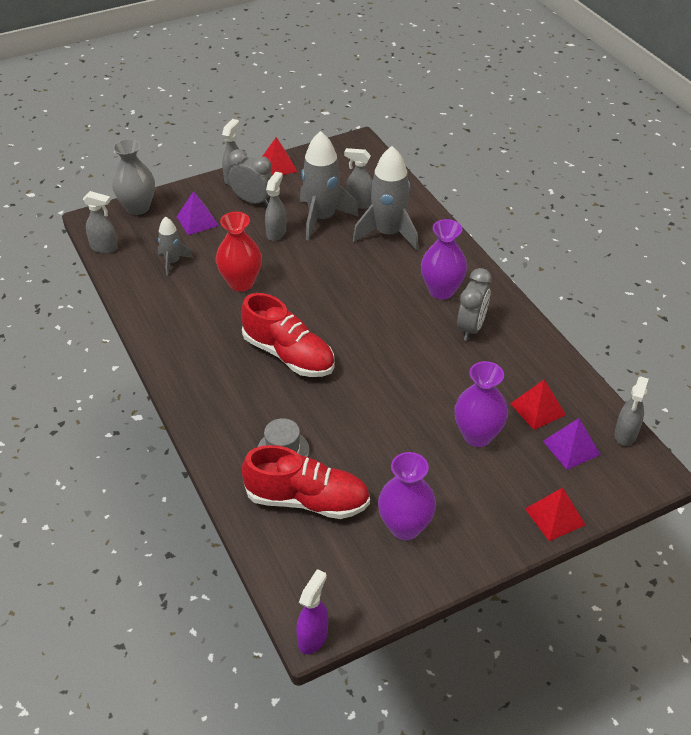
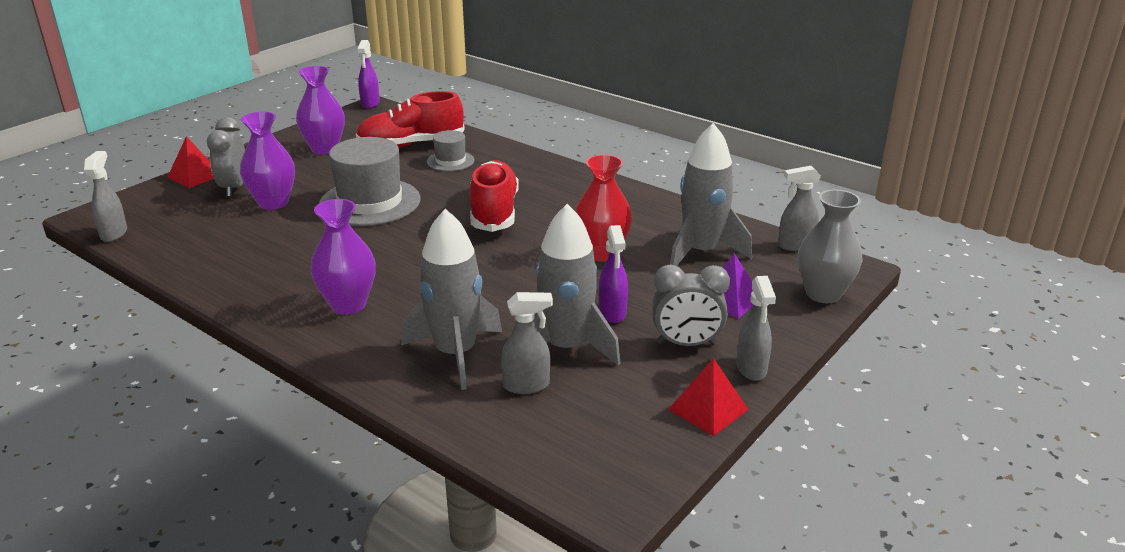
camera: 155 degrees right, 15 degrees down
grey rocket [158,217,193,276] -> grey rocket [670,123,752,266], size x1.86
red shoe [241,293,334,377] -> red shoe turned 75 degrees clockwise [470,160,519,232]
grey spray bottle [265,172,286,241] -> purple spray bottle [599,225,628,323]
grey clock [457,268,492,341] -> grey clock moved to [207,117,245,197]
red pyramid [510,379,566,430] -> none
purple pyramid [543,418,600,470] -> none
none -> grey hat [319,137,421,226]

